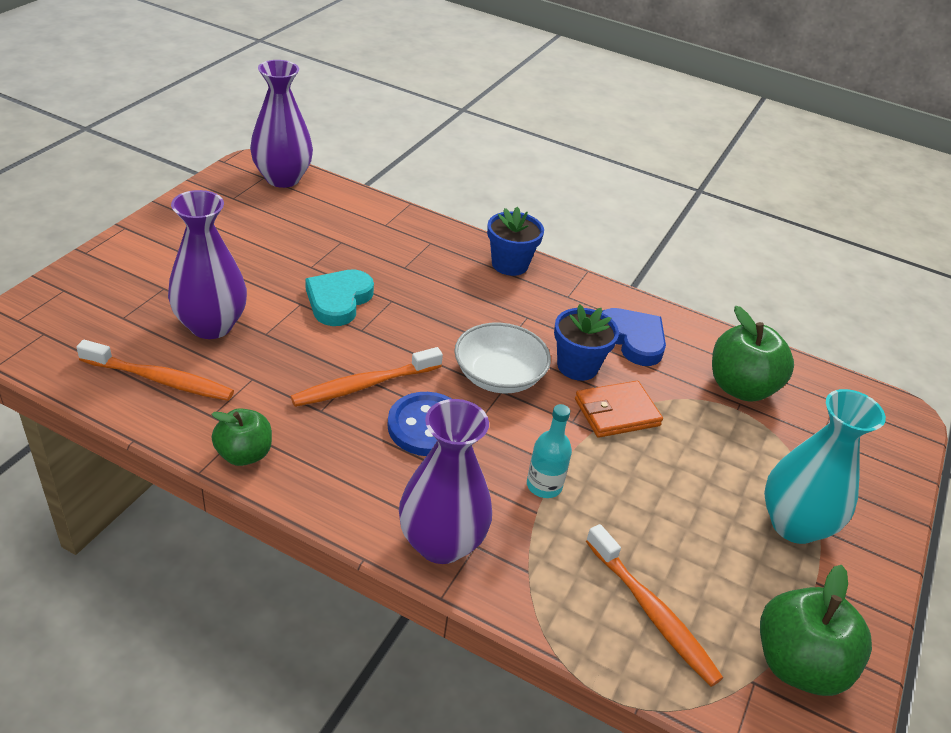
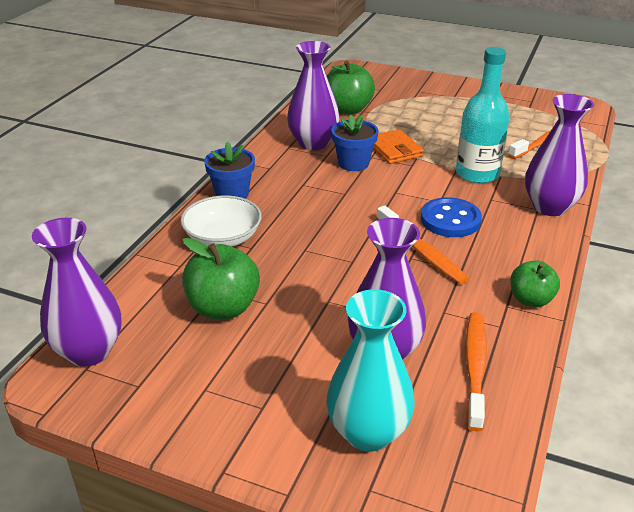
camera: 90 degrees left, 5 degrees down
turquoise heart [305,269,374,326] -> none
white bowl [454,323,551,393] -> white bowl moved to [180,195,262,247]
turquoise bottle [527,404,572,498] -> turquoise bottle [456,47,510,184], size x1.82
blue heart [602,308,666,366] -> purple vase [287,41,340,150]
green apple [760,565,872,696] -> green apple moved to [182,238,260,319]
turquoise vase [764,389,886,544] -> turquoise vase moved to [326,289,415,452]

